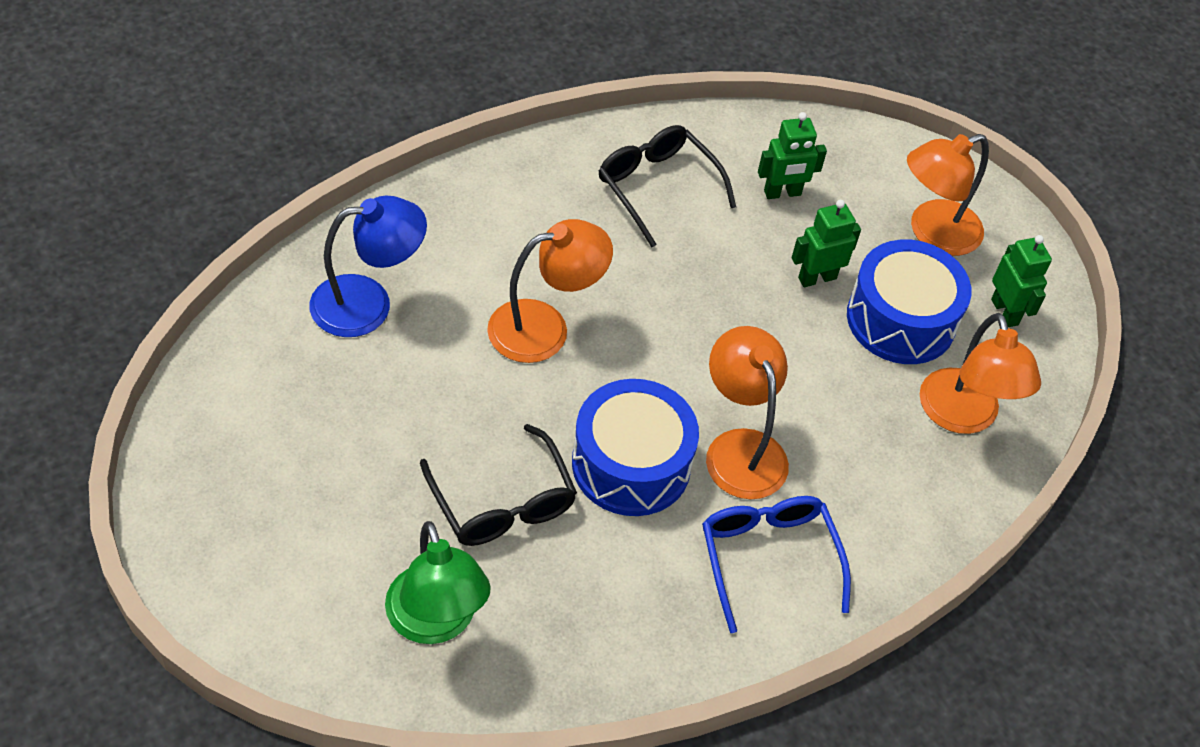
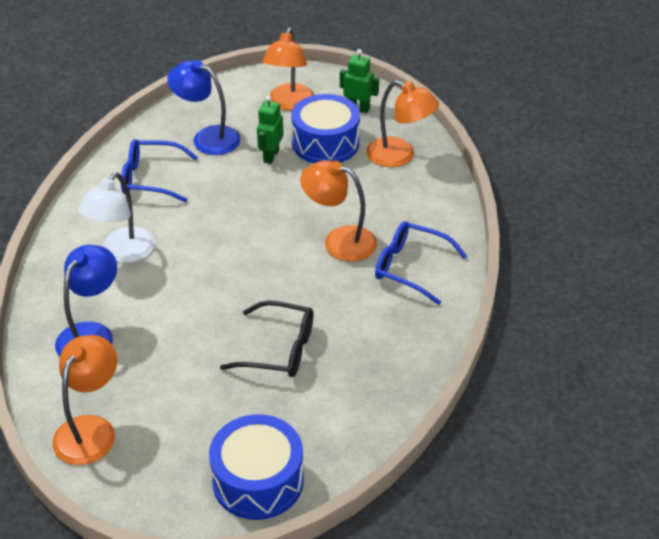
camera: 45 degrees left, 10 degrees down
green lamp [385,521,491,644] -> none
orange lamp [487,219,613,363] -> orange lamp moved to [52,335,117,465]
blue drum [572,379,699,516] -> blue drum moved to [209,414,304,520]
black glasses [599,125,736,247] -> blue glasses [121,139,198,202]
green robot [758,112,827,199] -> blue lamp [167,60,241,155]
none -> white lamp [78,172,155,263]

